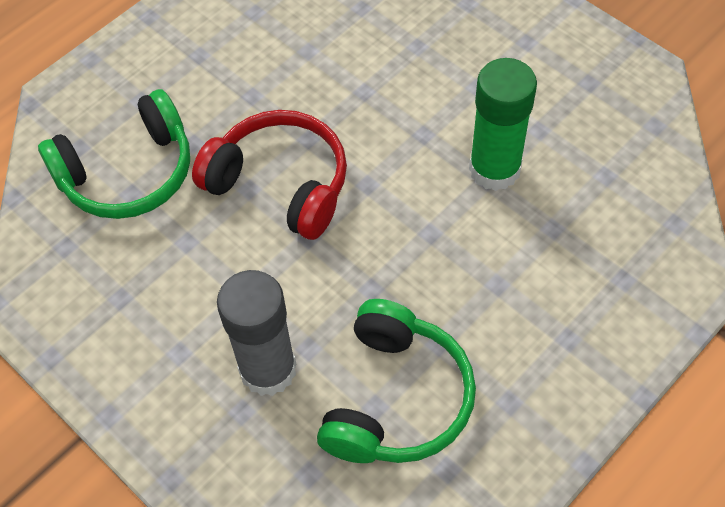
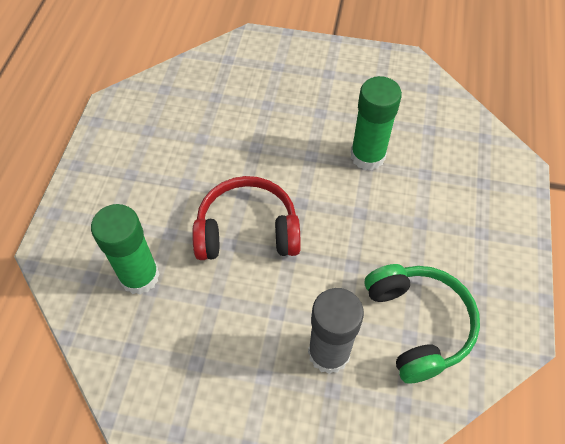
camera: 35 degrees left, 0 degrees up
green headphones [38,89,190,219] -> green glue stick [91,204,160,294]

